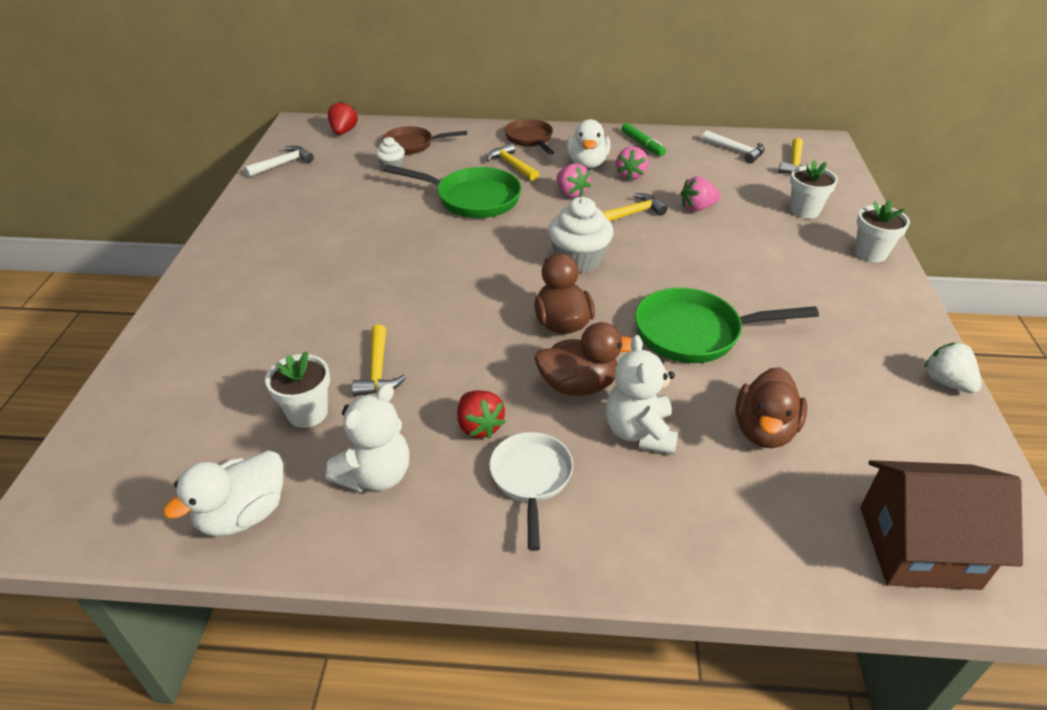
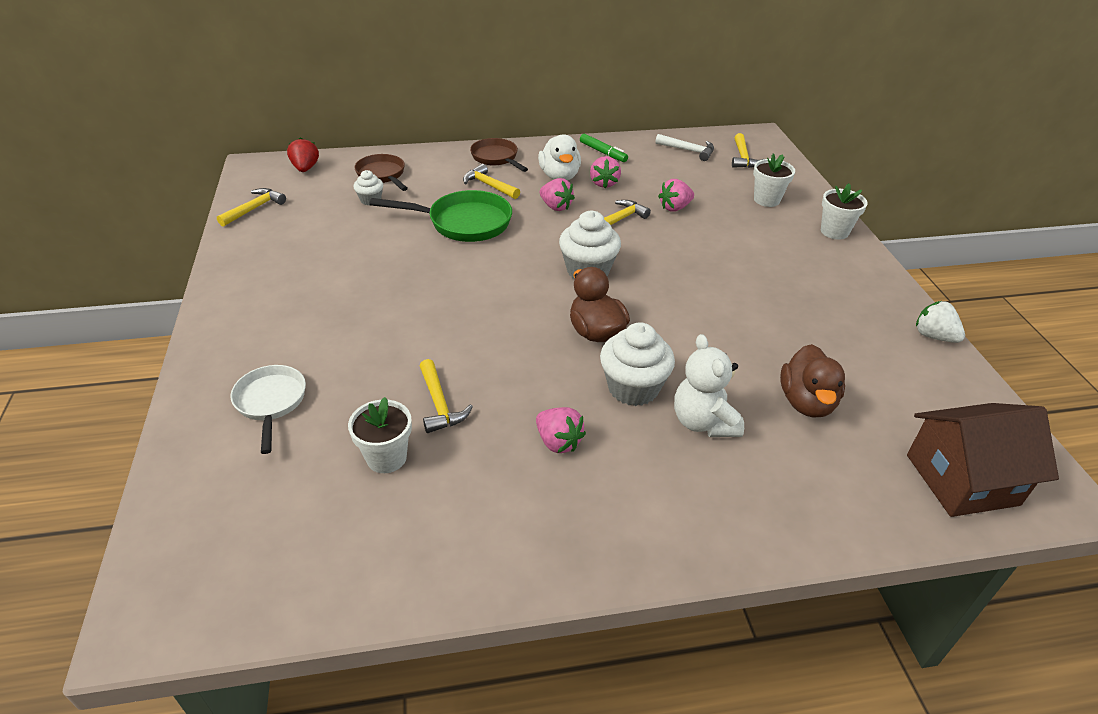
camera: 15 degrees left, 0 degrees up
white duck [163,450,283,536] -> none
white hammer [244,145,314,177] -> yellow hammer [217,188,286,227]
white teddy bear [326,384,409,492] -> none
brown pan [382,126,467,155] -> brown pan turned 75 degrees clockwise [355,154,408,191]
red strawberry [457,390,505,439] -> pink strawberry [536,407,586,453]
white pan [489,432,573,551] -> white pan moved to [230,365,306,454]
brown duck [534,322,632,396] -> white cupcake [600,322,675,406]
green pan [635,288,819,363] -> none

